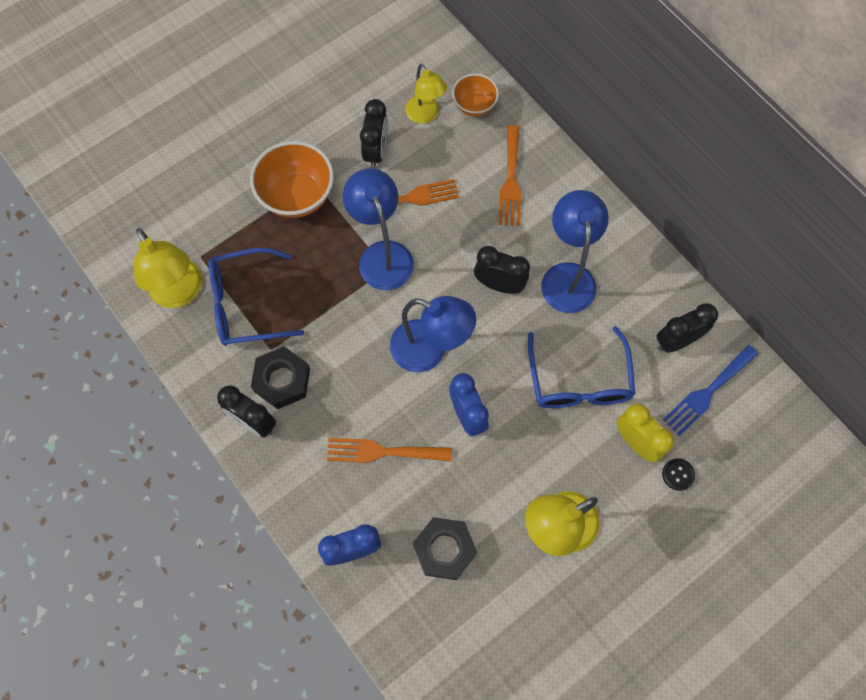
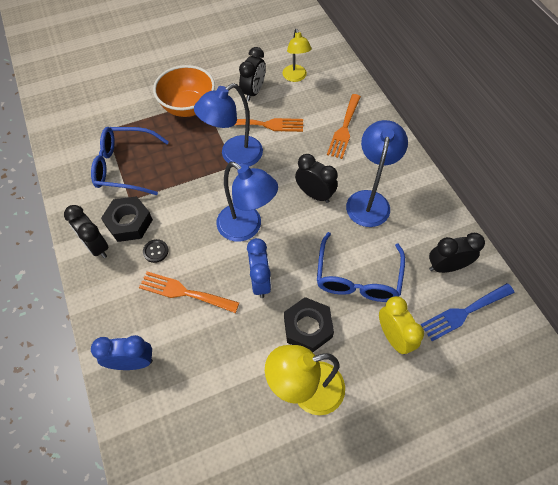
camera: 15 degrees right, 10 degrees down
yellow lamp [133,228,203,308] -> none
blue lamp [343,168,414,290] -> blue lamp turned 120 degrees counterclockwise [194,83,263,167]
black nut [413,517,477,580] -> black nut moved to [284,297,334,352]
orange bowl [452,74,499,116] -> none
black button [662,458,695,491] -> black button moved to [143,239,168,263]

